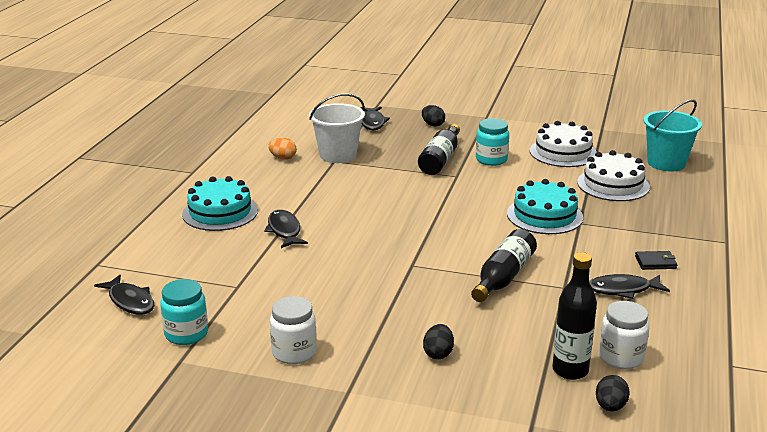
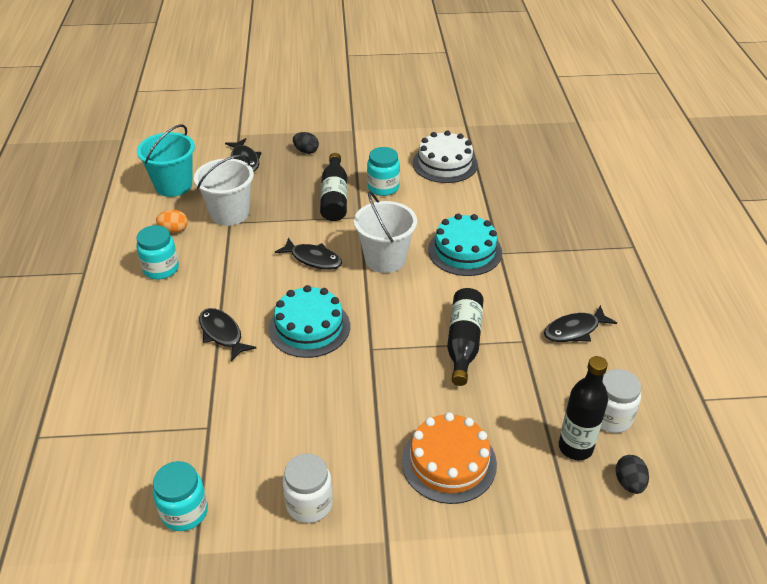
camera: 20 degrees left, 15 degrees up
black fish [94,275,154,315] -> black fish moved to [275,238,342,270]
turquoise cake [182,176,258,231] -> turquoise cake moved to [269,285,350,358]
black egg [423,324,454,359] -> orange cake [402,412,497,504]
white cake [577,150,650,201] -> none
black wallet [635,251,677,270] -> none
turquoise bucket [644,99,702,171] -> turquoise bucket moved to [137,124,195,197]
none -> turquoise jar [136,225,179,280]
none -> white bucket [354,191,417,273]

